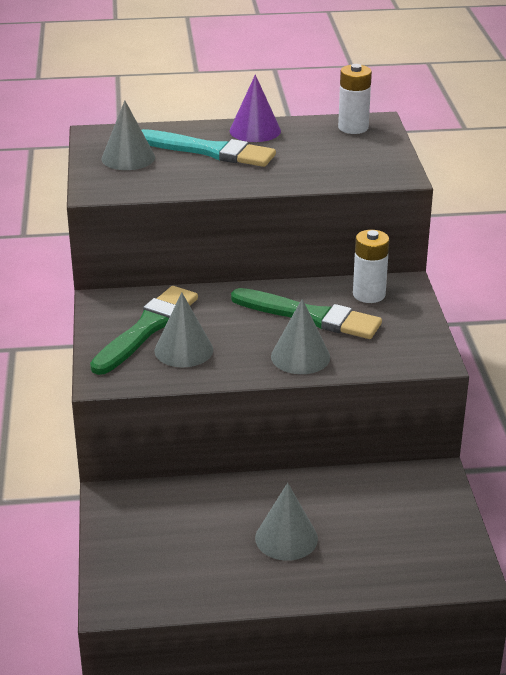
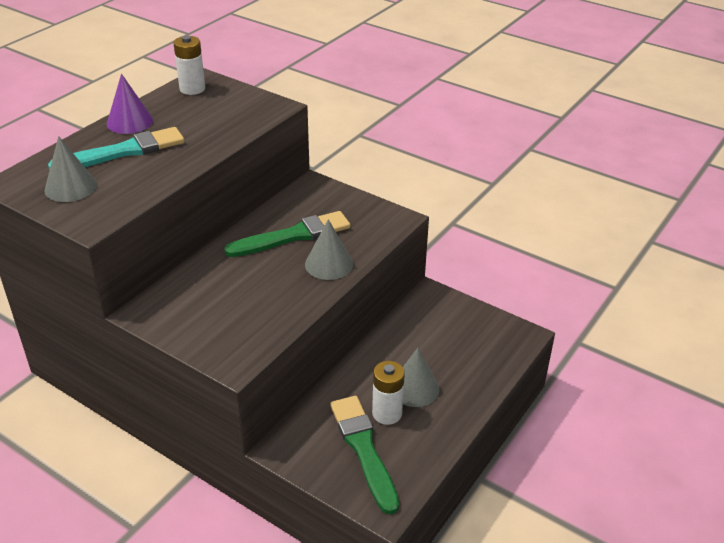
camera: 50 degrees left, 5 degrees up
green brush [90,286,198,375] -> green brush moved to [330,396,399,515]
grey cone [154,292,213,367] -> none
white battery [353,230,389,303] -> white battery moved to [372,361,405,425]

